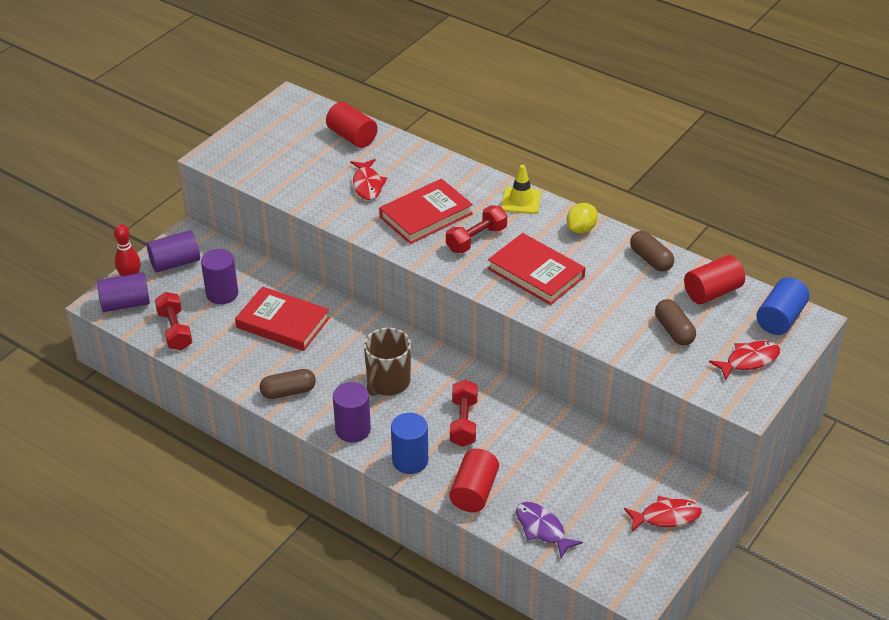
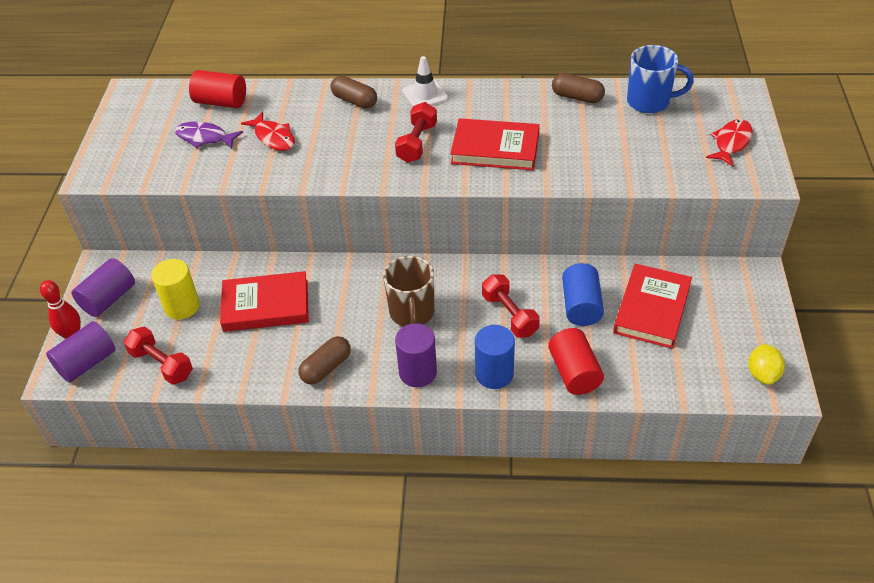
camera: 30 degrees left, 5 degrees up
purple cylinder [201,249,238,304] -> yellow cylinder [151,259,200,320]
red book [379,178,473,244] -> red book moved to [613,264,692,349]
yellow traffic cone [501,165,541,214] -> white traffic cone [402,56,448,106]
purple fish [516,502,583,559] -> purple fish moved to [175,121,243,149]
yellow lemon [567,203,598,233] -> yellow lemon moved to [748,344,785,385]
red fish [624,496,702,532] -> none
brown capsule [655,299,696,346] -> brown capsule moved to [331,76,377,109]
red cylinder [684,255,745,304] -> blue mug [627,45,694,113]
blue cylinder [756,277,810,335] -> blue cylinder moved to [562,263,604,326]

